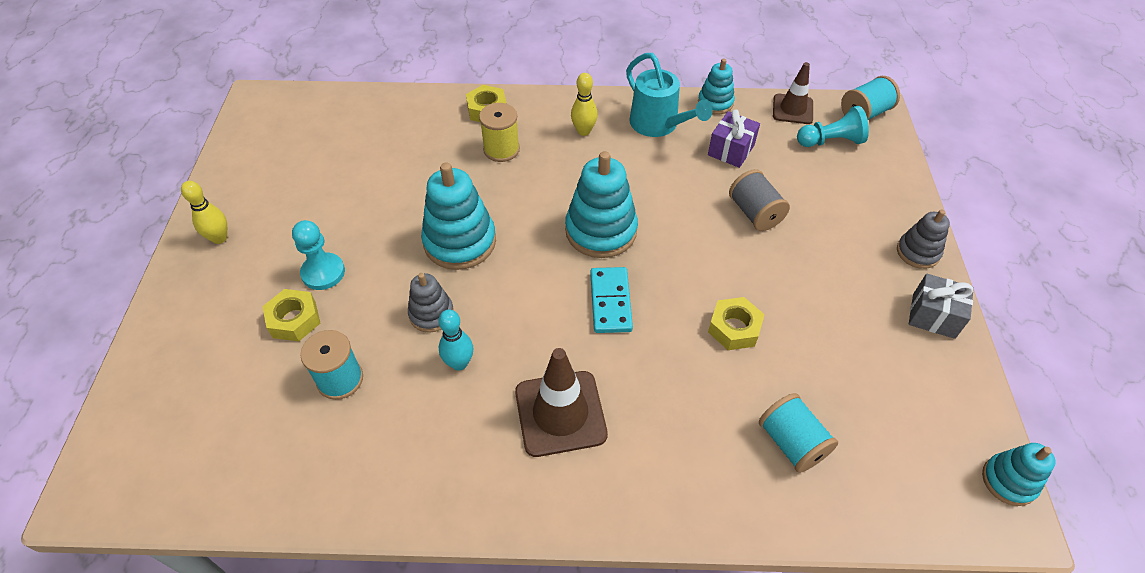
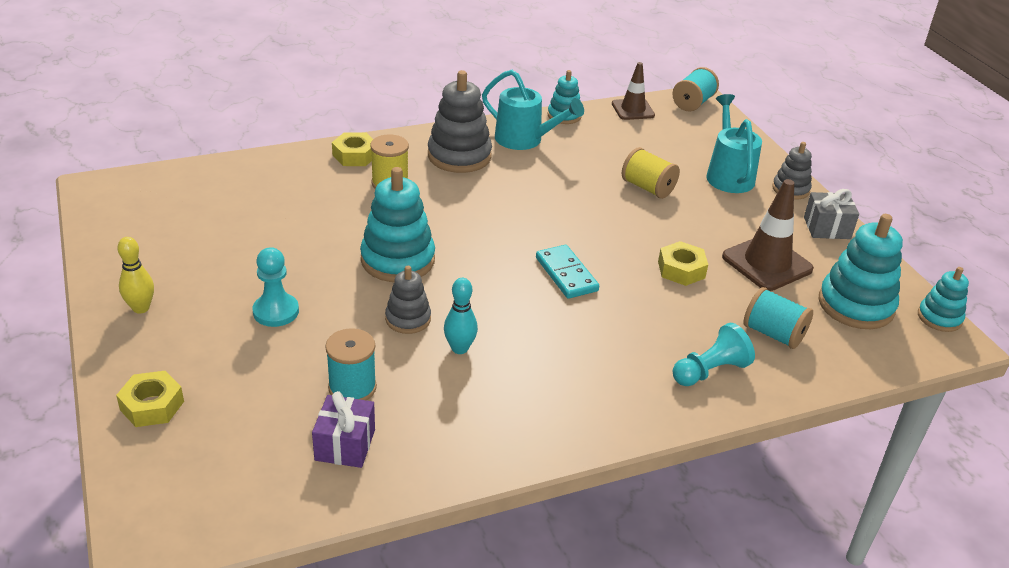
camera: 25 degrees left, 15 degrees down
yellow nut [262,289,320,341] -> yellow nut moved to [116,371,184,427]
brown traffic cone [515,348,608,457] -> brown traffic cone moved to [722,179,814,291]
turquoise stacking toy [565,151,638,258] -> turquoise stacking toy moved to [819,214,903,329]
yellow bowling pin [571,73,598,136] -> grey stacking toy [428,70,492,173]
purple gift [708,109,760,168] -> purple gift moved to [312,391,375,468]
grey spool [729,169,790,231] -> yellow spool [622,147,680,199]
turquoise pawn [797,106,869,147] -> turquoise pawn moved to [673,323,755,386]
none -> turquoise watering can [706,94,762,193]

